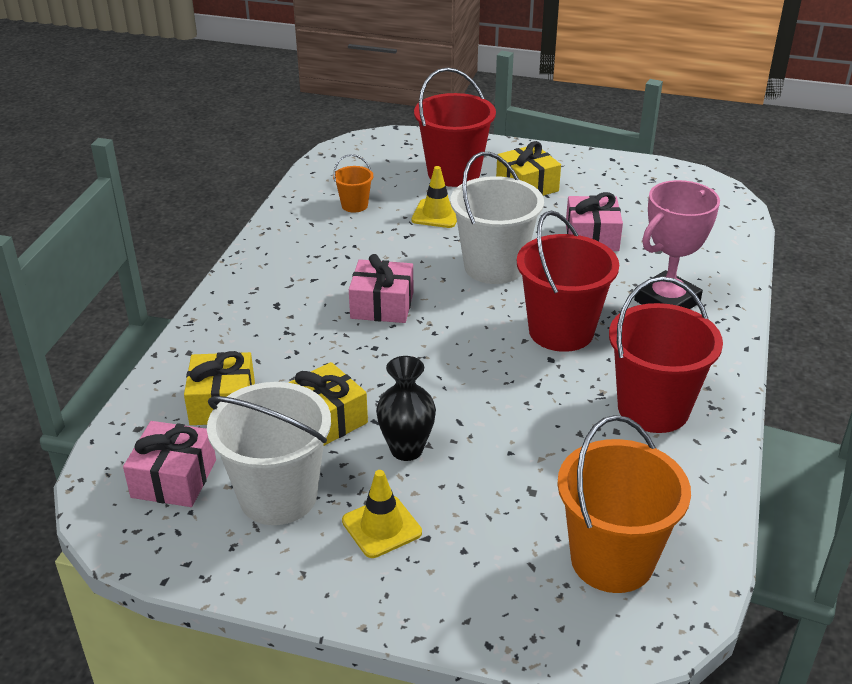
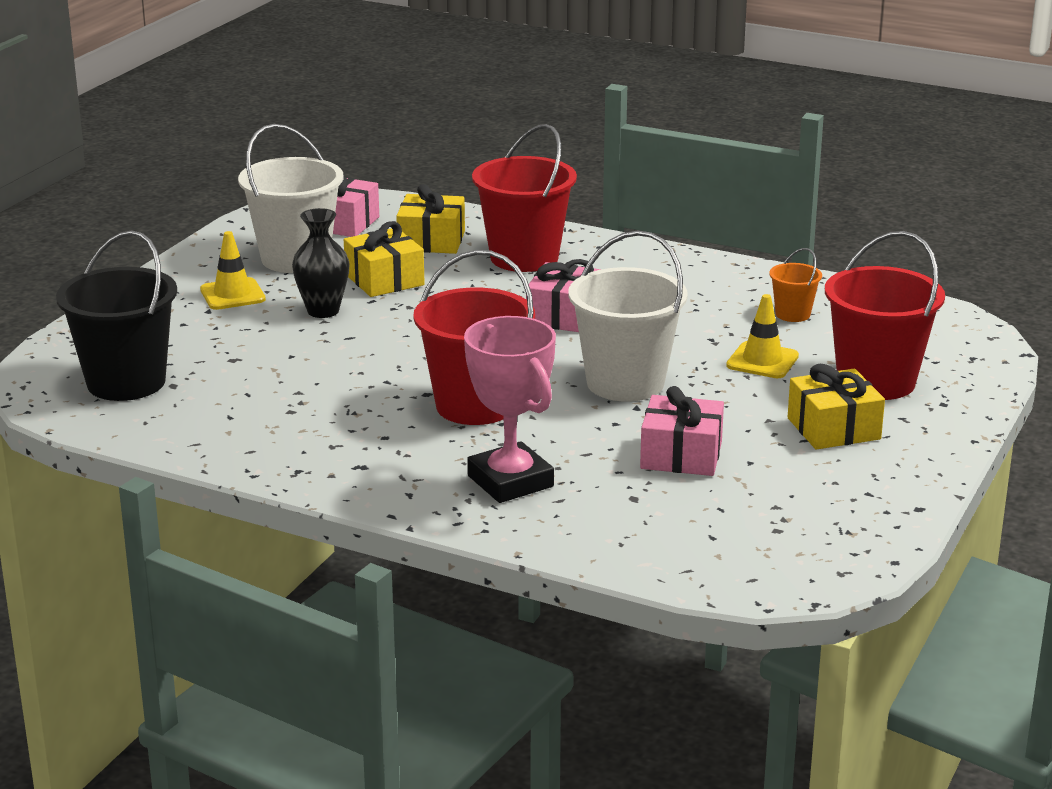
camera: 100 degrees right, 10 degrees down
orange bucket [557,415,691,593] -> black bucket [56,230,177,401]
red bucket [609,277,723,433] -> red bucket moved to [472,124,577,272]

